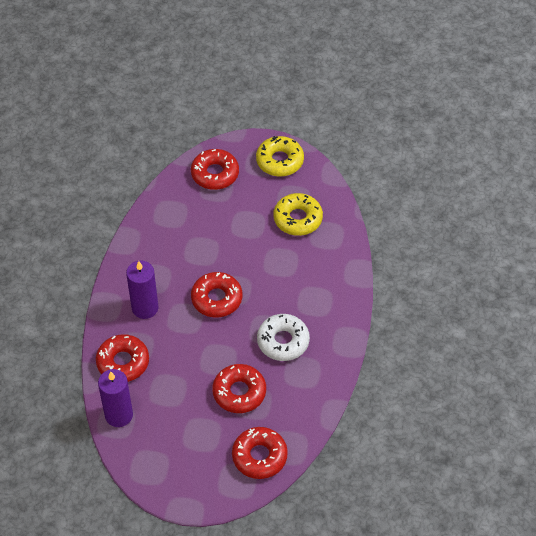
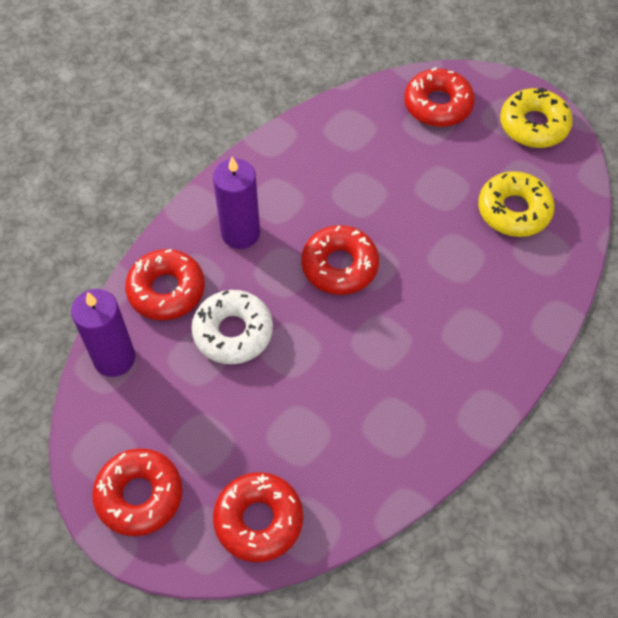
camera: 30 degrees right, 5 degrees up
red donut [212,364,266,413] -> red donut moved to [92,448,183,536]
white donut [257,314,310,361] -> white donut moved to [191,290,273,364]

